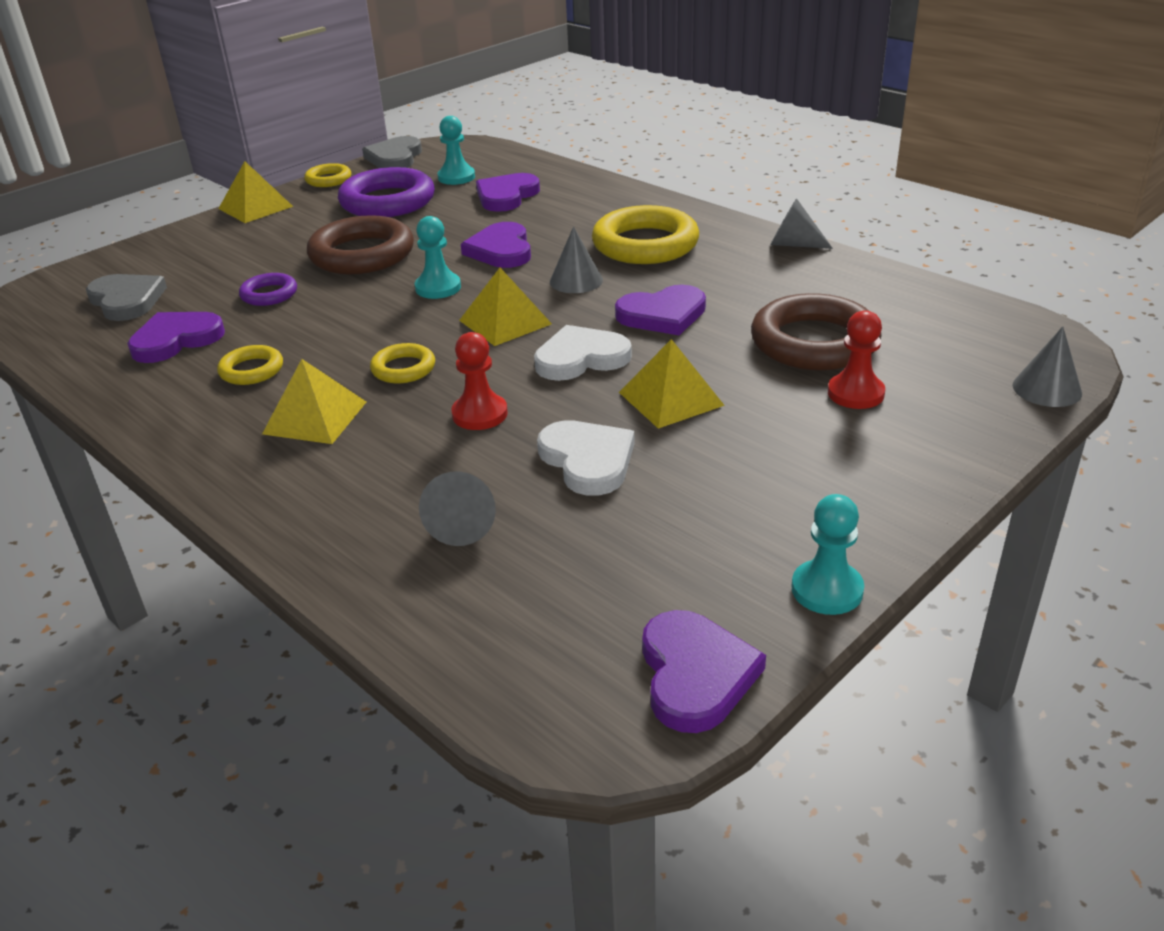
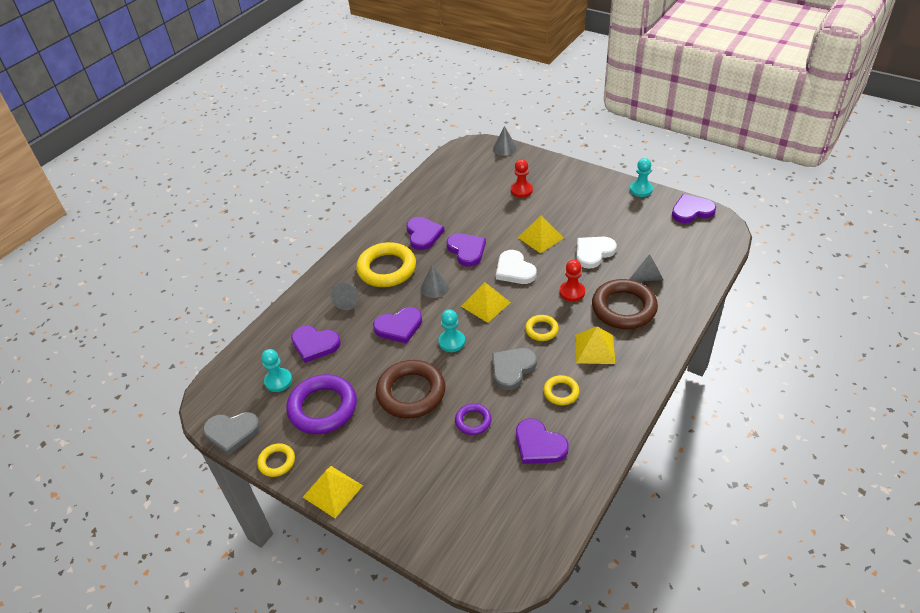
camera: 100 degrees left, 10 degrees up
grey heart [86,274,167,321] -> grey heart moved to [492,348,537,390]
brown ring [751,293,882,371] -> brown ring moved to [592,279,658,329]
grey cone [770,198,833,249] -> grey cone moved to [330,282,359,310]
none -> purple heart [407,217,444,250]

